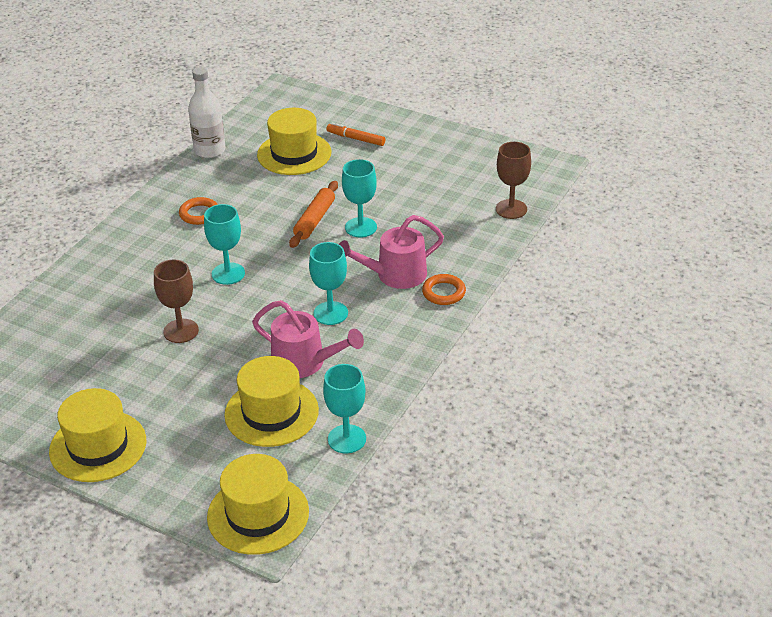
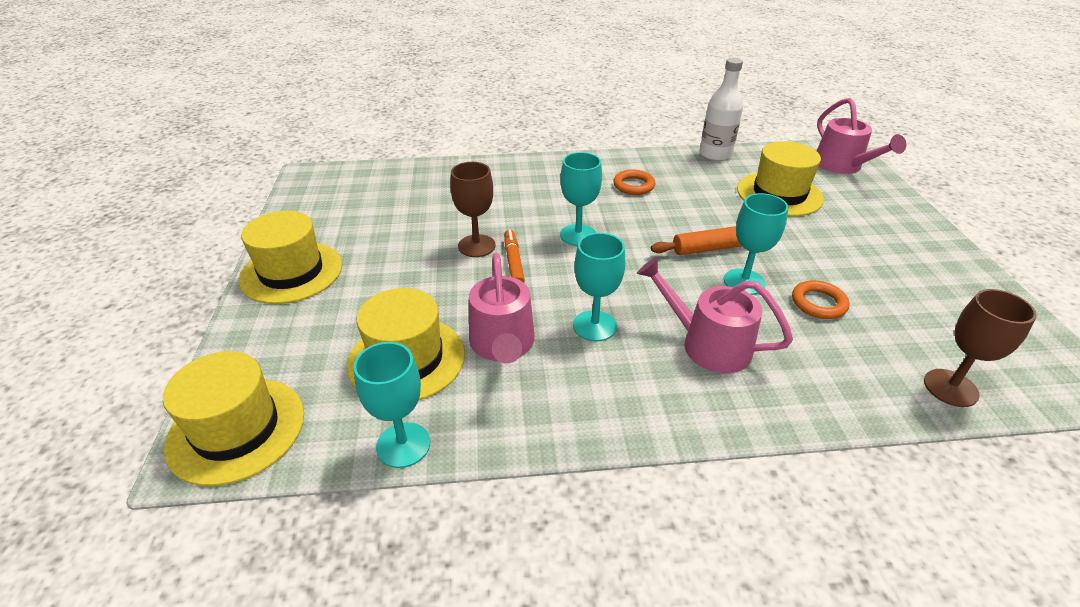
camera: 55 degrees right, 0 degrees up
orange marker [327,123,385,146] -> orange marker moved to [504,229,525,283]
orange ring [422,274,466,305] -> orange ring moved to [792,280,849,319]
none -> pink watering can [817,98,906,174]

